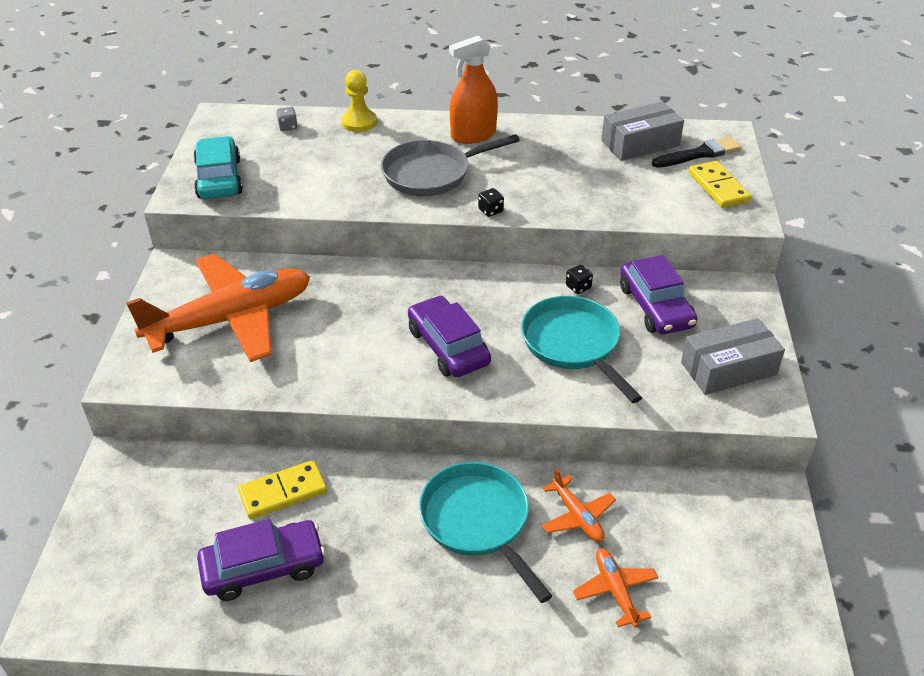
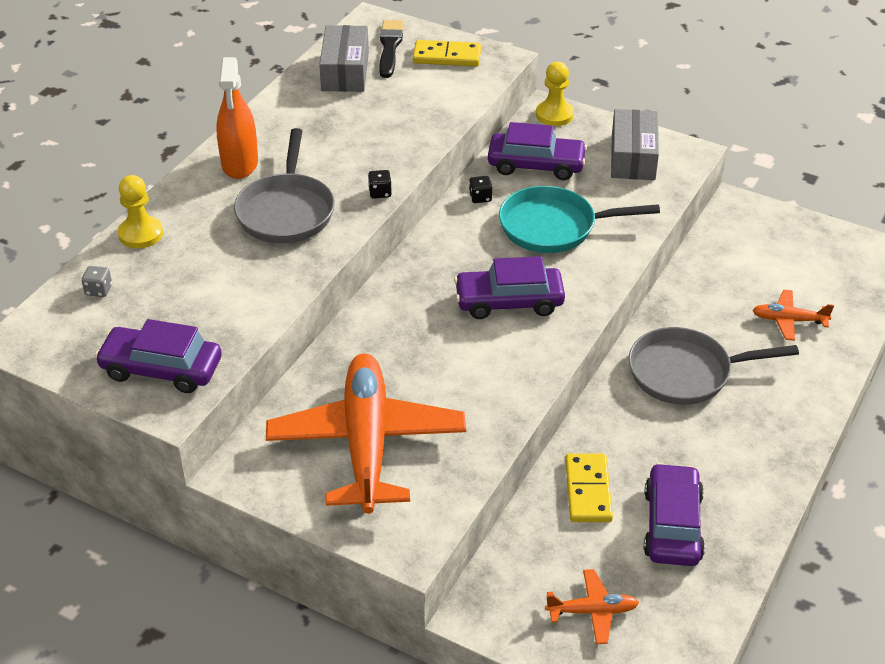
camera: 65 degrees left, 0 degrees up
turquoise car [194,136,243,199] -> purple car [95,319,222,393]
turquoise pan [419,462,552,603] -> grey pan [628,327,799,405]
orange plane [542,468,616,542] -> orange plane moved to [545,569,639,644]
none -> yellow pawn [536,62,574,126]

